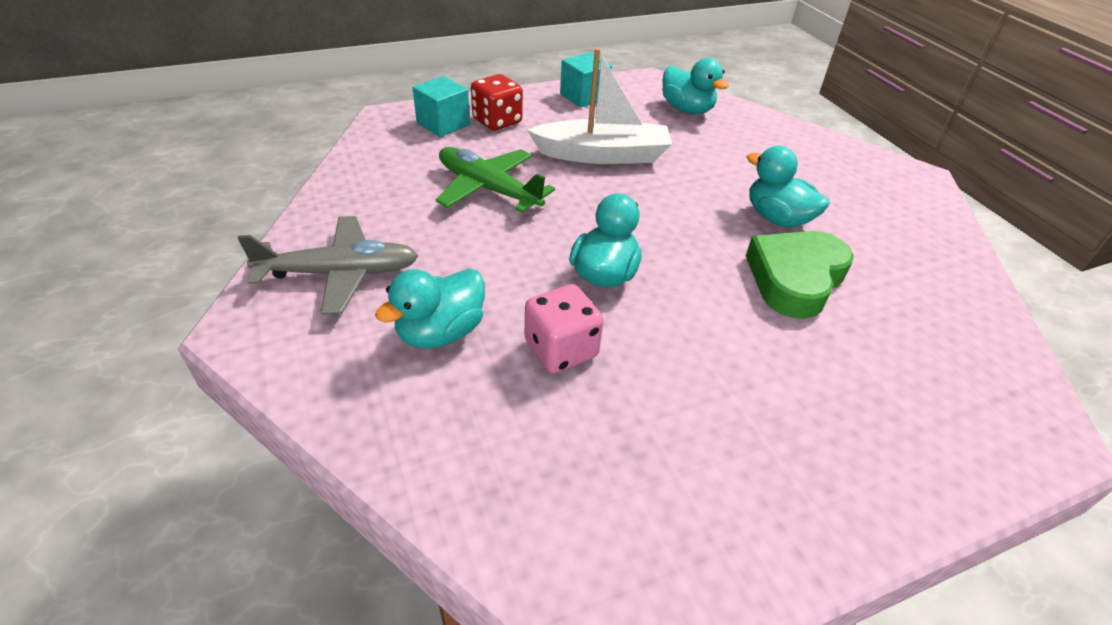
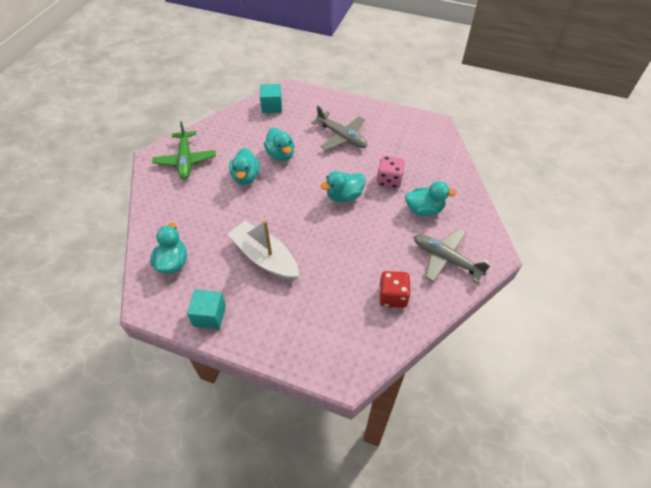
camera: 135 degrees left, 10 degrees up
turquoise cube [413,76,470,137] -> turquoise cube moved to [260,84,282,113]
green plane [436,147,555,212] -> green plane moved to [153,121,216,180]
red dice [471,74,523,131] -> red dice moved to [379,271,411,308]
green heart [746,231,854,319] -> turquoise duck [264,128,294,161]
none -> grey plane [311,106,367,150]

